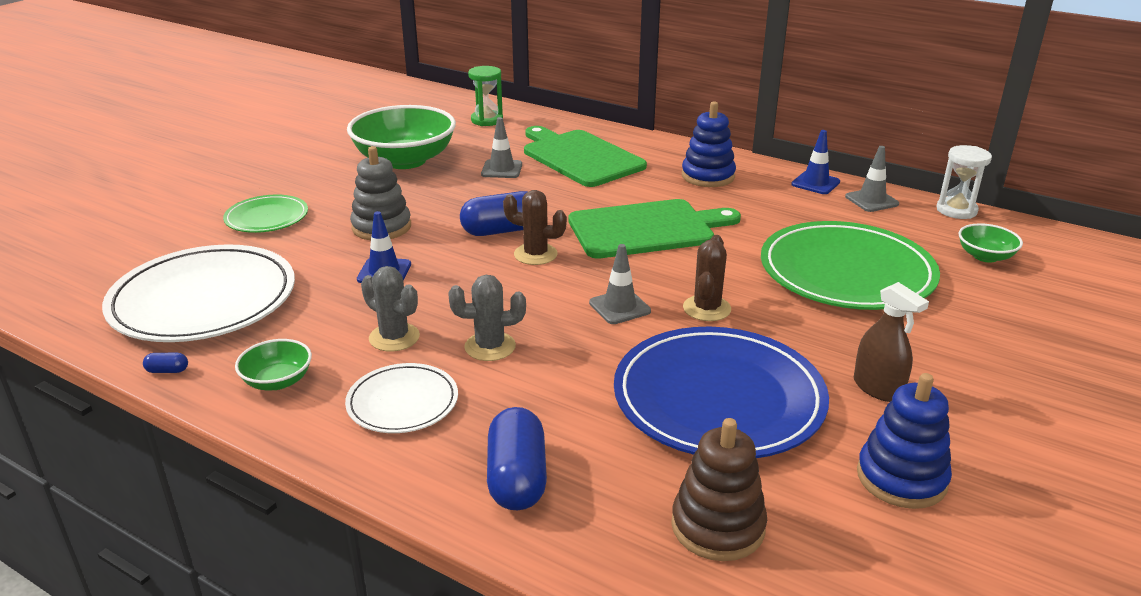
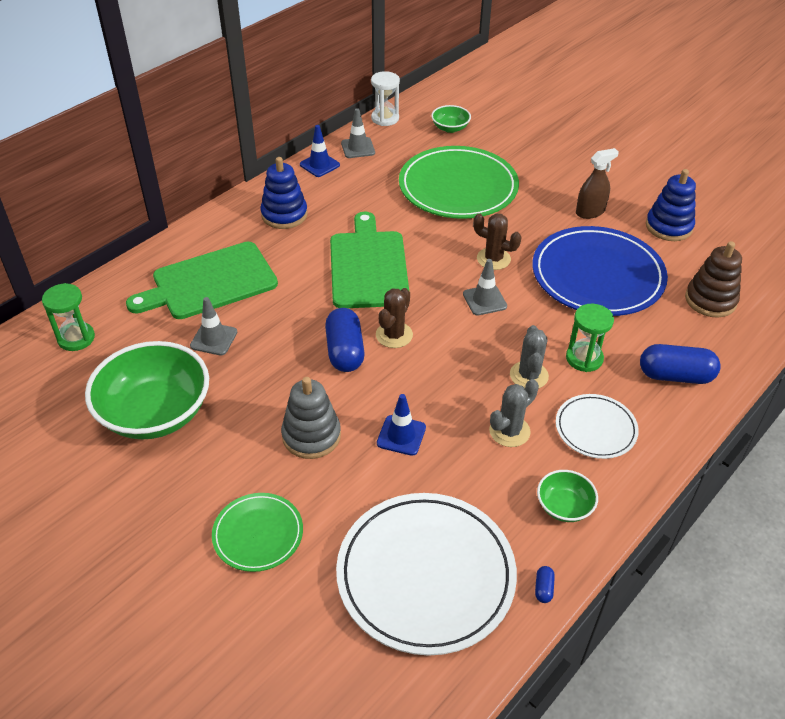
camera: 80 degrees left, 15 degrees up
none -> green hourglass [566,304,614,372]

